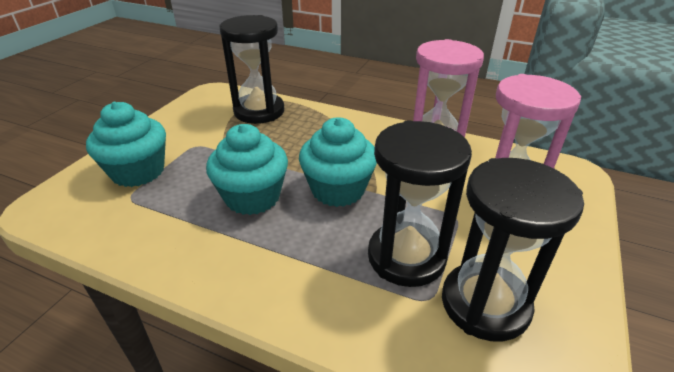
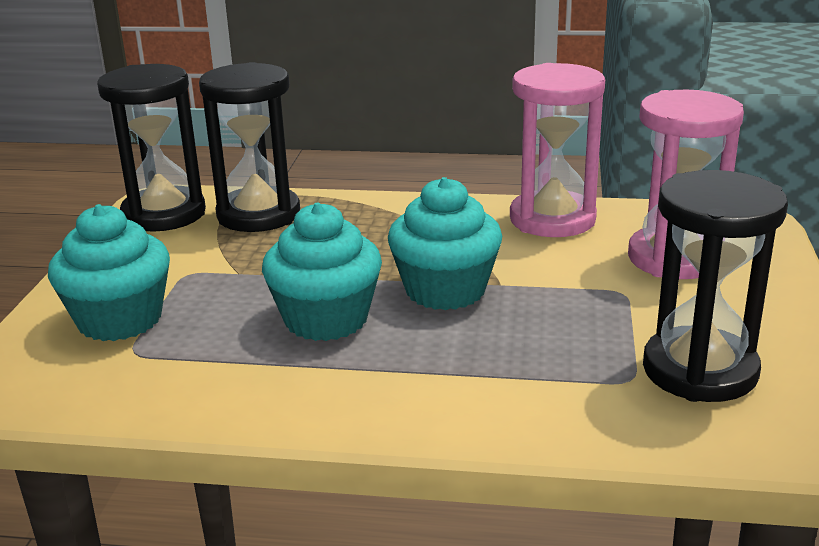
camera: 15 degrees left, 10 degrees down
black hourglass [368,120,472,287] -> black hourglass moved to [97,64,206,232]

